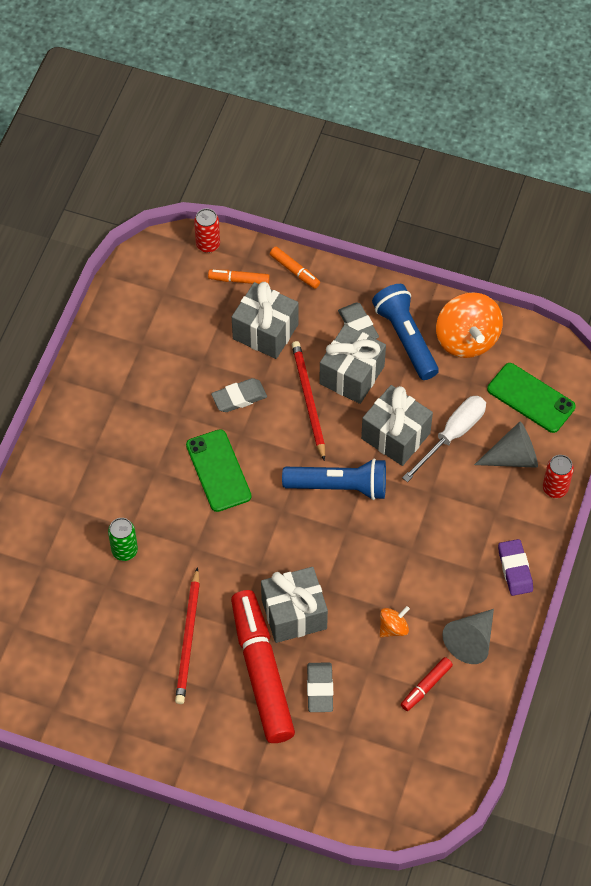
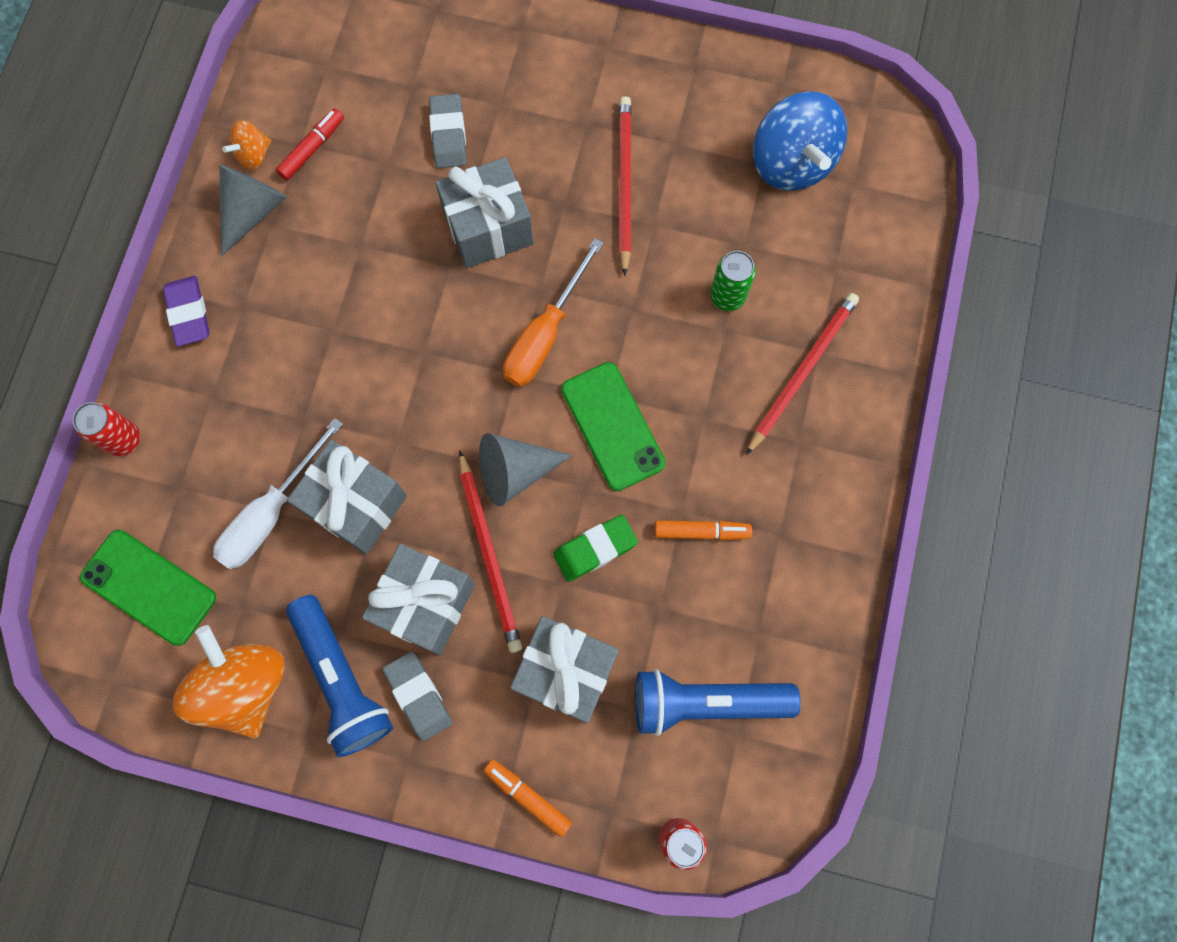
camera: 175 degrees right, 15 degrees up
orange marker [208,270,270,284] -> orange marker moved to [655,520,752,540]
grey eraser [211,378,267,412] -> green eraser [553,515,638,582]
red marker [231,590,295,743] -> none
blue flashlight [282,459,386,500] -> blue flashlight moved to [635,669,801,736]
orange spinning top [380,606,410,637] -> orange spinning top moved to [222,121,271,170]
grey cone [474,421,538,468] -> grey cone moved to [479,433,572,506]
none -> orange screwdriver [503,238,604,387]
none -> red pencil [746,293,859,455]
none -> blue spinning top [753,92,847,191]

